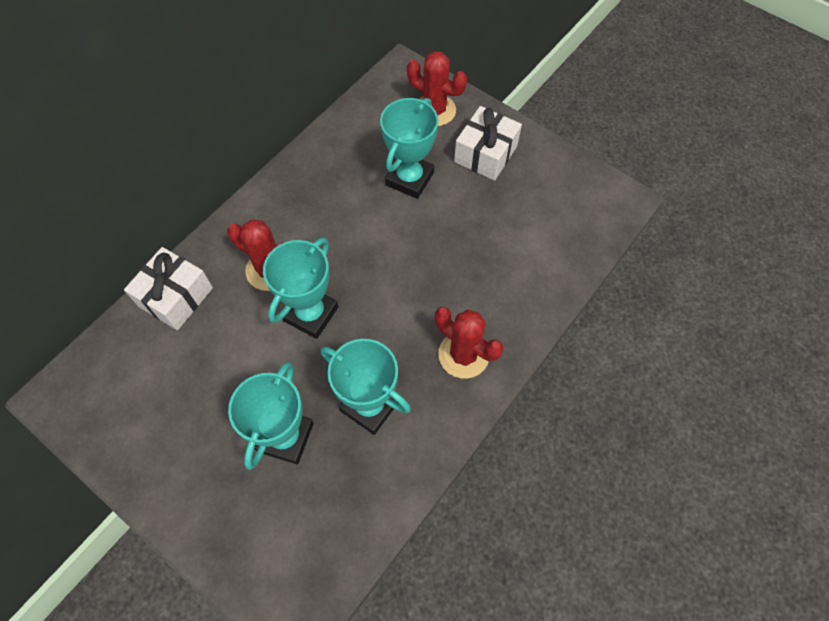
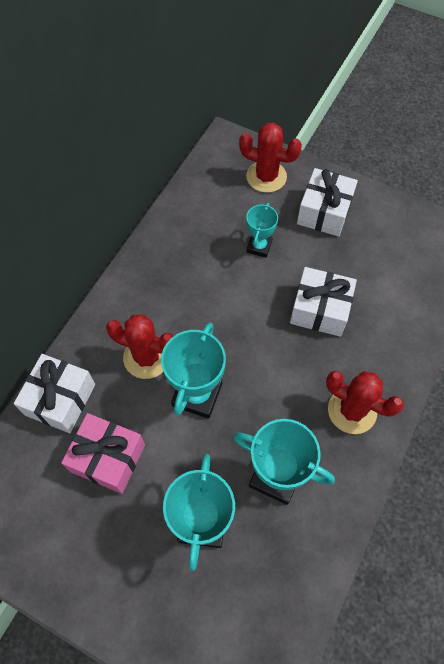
camera: 10 degrees left, 0 degrees up
turquoise trophy [380,98,438,199] -> turquoise trophy [246,203,278,258], size x0.60
none -> pink gift [61,413,145,494]
none -> white gift [290,267,357,337]

